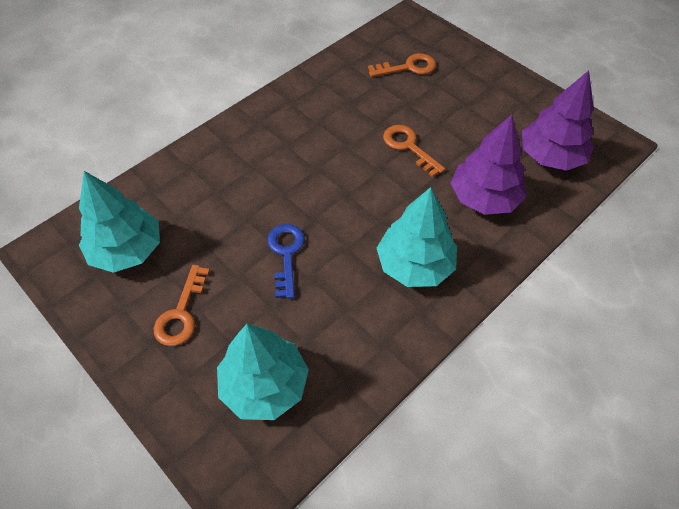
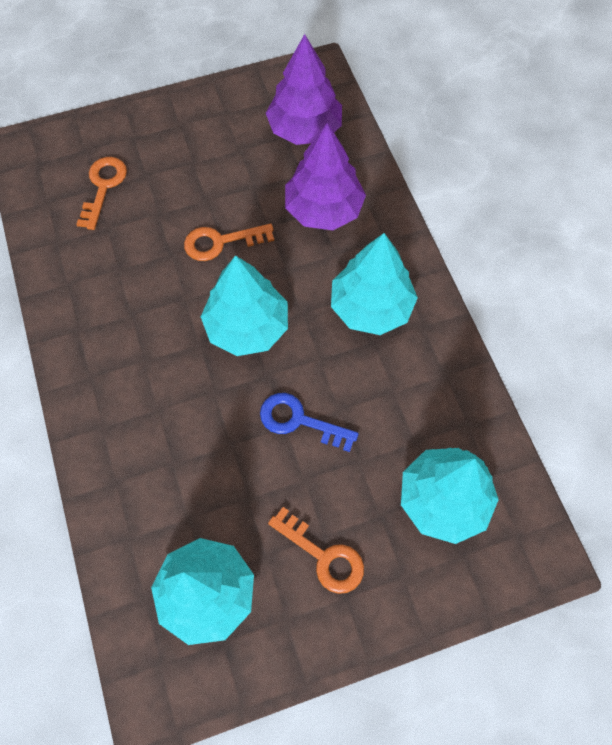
camera: 65 degrees left, 10 degrees up
none -> turquoise tree [201,255,288,356]

